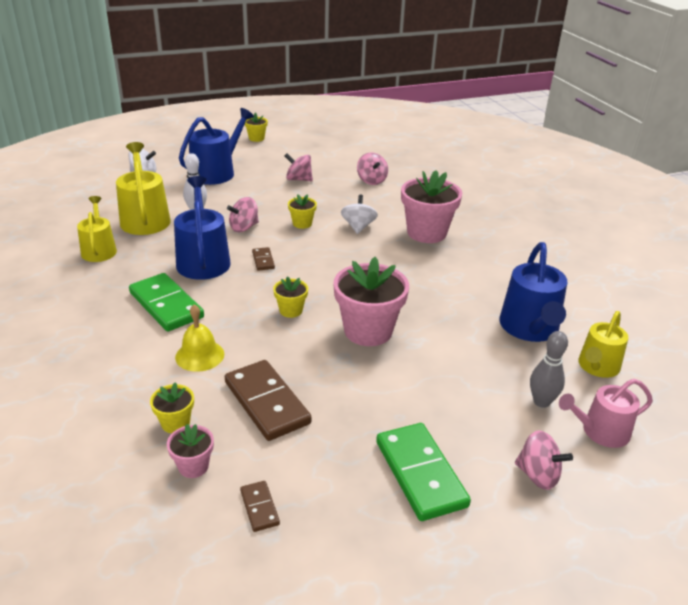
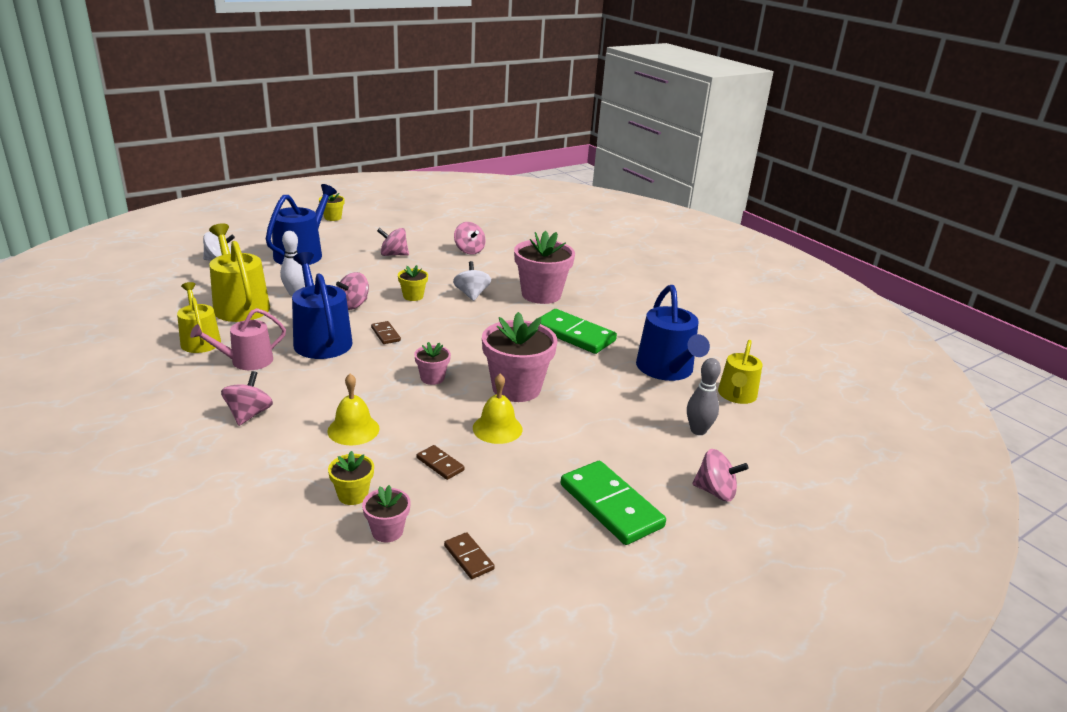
camera: 15 degrees left, 5 degrees down
green domino [129,273,204,332] -> green domino moved to [539,309,617,354]
brown domino [225,360,312,441] -> brown domino [417,445,465,480], size x0.47
yellow flower pot [273,276,308,318] -> pink flower pot [414,342,451,385]
pink watering can [559,379,653,448] -> pink watering can moved to [190,308,286,370]
none -> pink spinning top [221,371,273,426]
none -> yellow bell [473,373,522,444]

